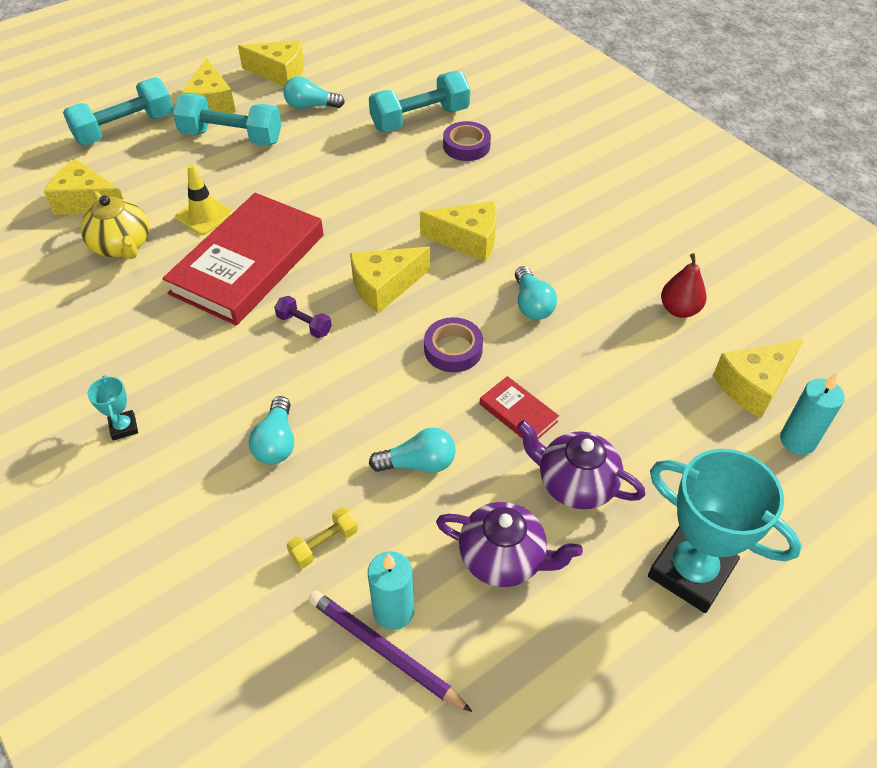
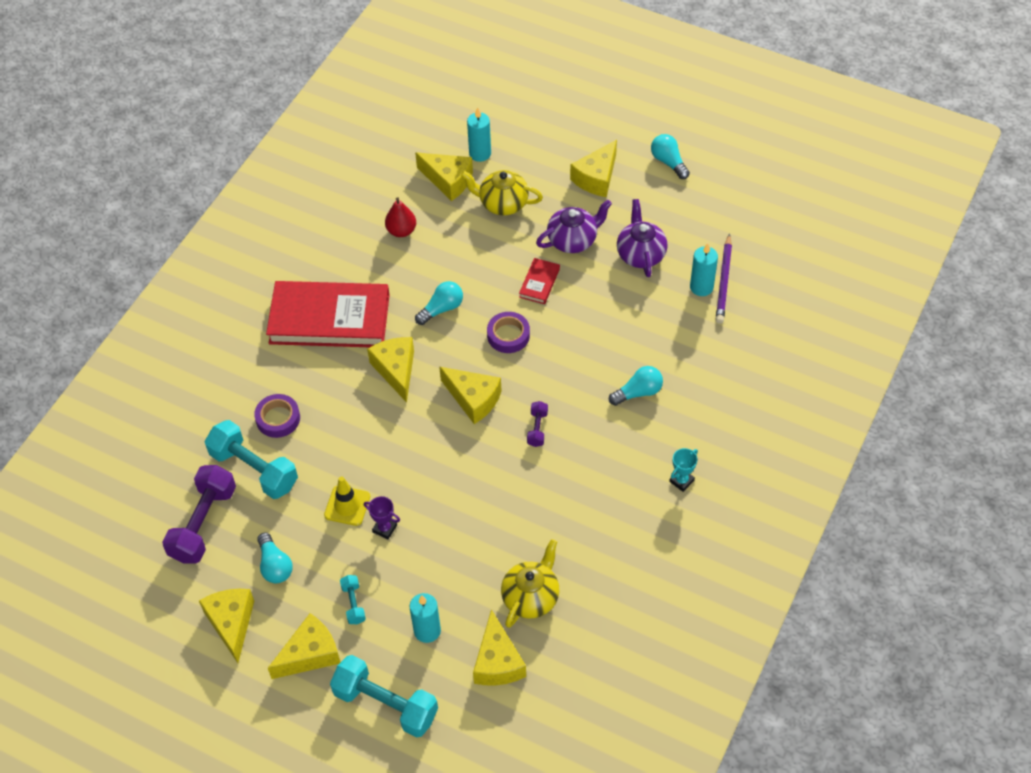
camera: 115 degrees left, 5 degrees up
red book [162,193,324,325] -> red book moved to [266,281,390,347]
turquoise dumbbell [173,94,281,146] -> turquoise dumbbell [340,575,366,624], size x0.48
yellow traffic cone [175,164,233,235] -> yellow traffic cone moved to [324,476,370,526]
yellow dumbbell [286,507,358,568] -> none
turquoise light bulb [369,428,456,473] -> turquoise light bulb moved to [651,134,690,179]
purple teapot [517,420,645,509] -> purple teapot turned 120 degrees counterclockwise [536,200,612,253]
turquoise trophy [648,449,802,613] -> yellow cheese [570,140,617,197]
none -> purple dumbbell [162,465,236,564]
none -> purple trophy [364,496,400,539]
none -> turquoise candle [410,593,441,643]
none -> yellow teapot [461,170,543,215]

